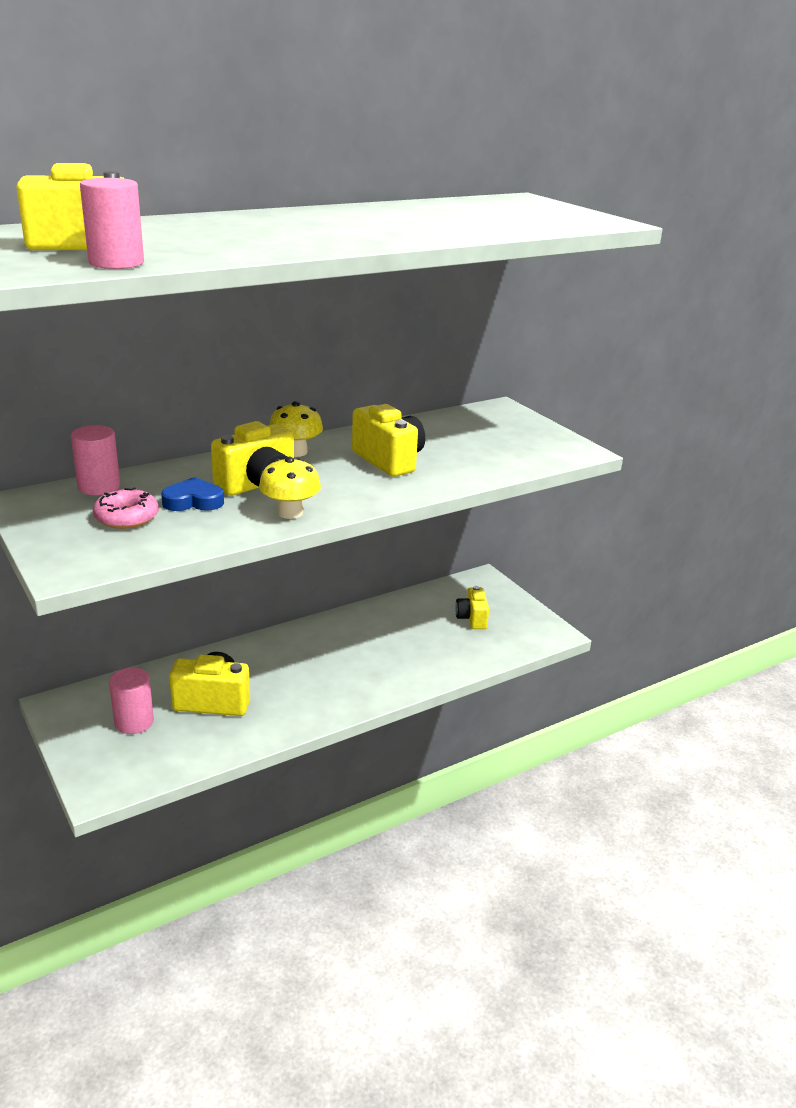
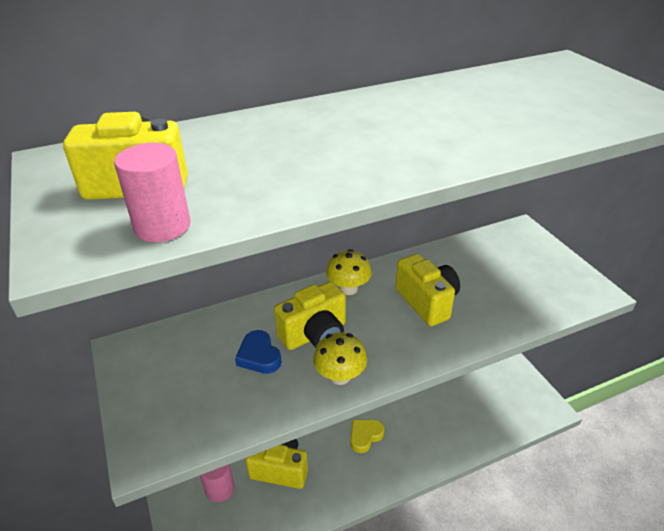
camera: 10 degrees right, 10 degrees up
pink cylinder [71,425,120,495] -> none
pink donut [93,487,159,529] -> none
blue heart [161,477,224,511] -> blue heart turned 120 degrees counterclockwise [235,330,281,374]
yellow camera [455,586,489,629] -> none
none -> yellow heart [350,420,385,453]

